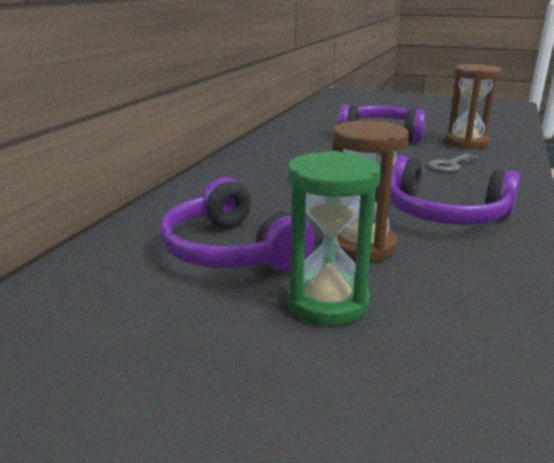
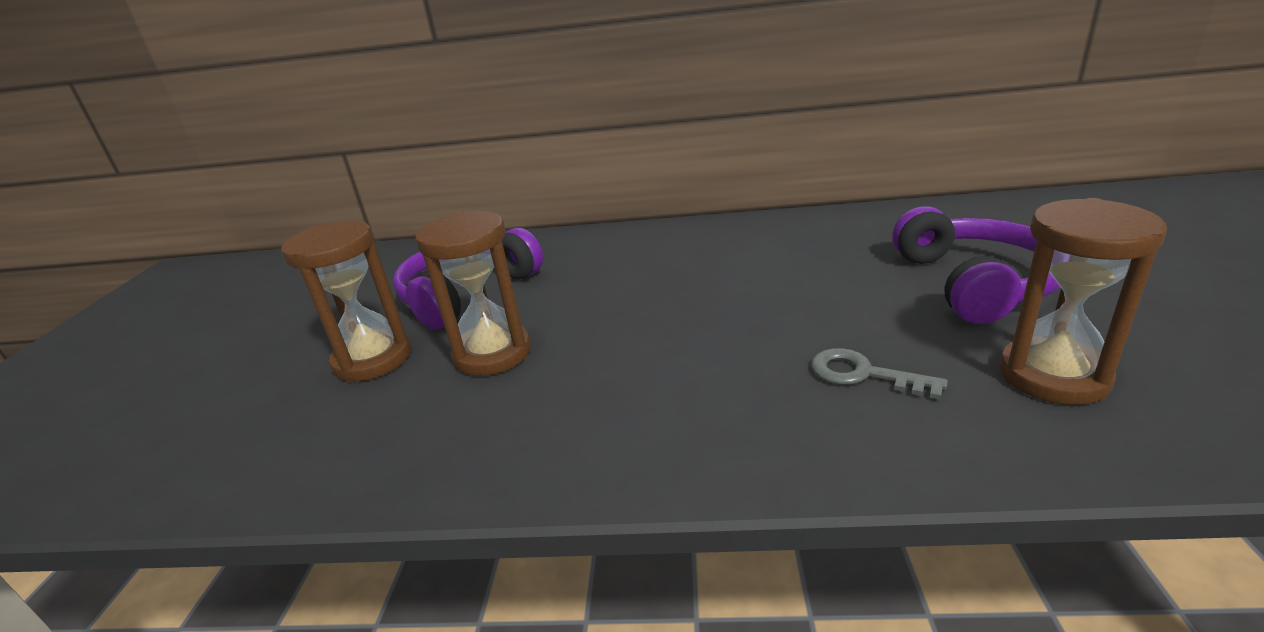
camera: 75 degrees right, 5 degrees up
green hourglass [286,151,381,326] -> brown hourglass [281,220,412,383]
purple headphones [389,156,520,225] -> none

